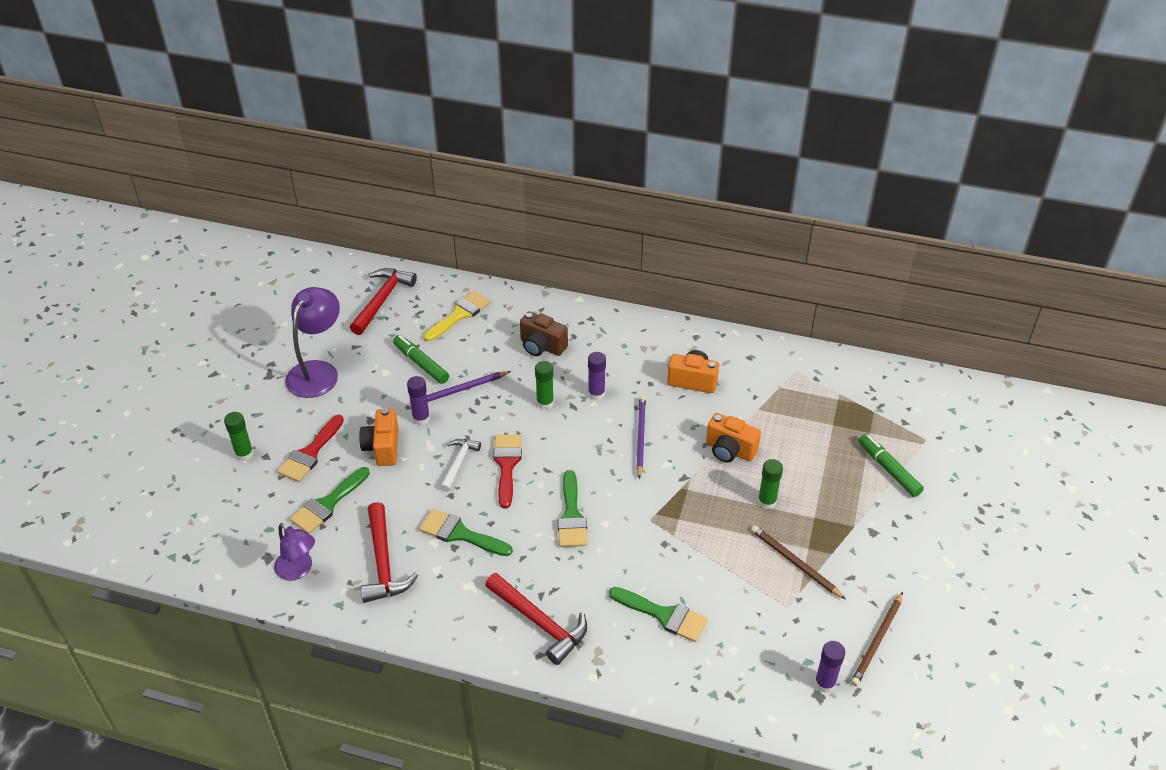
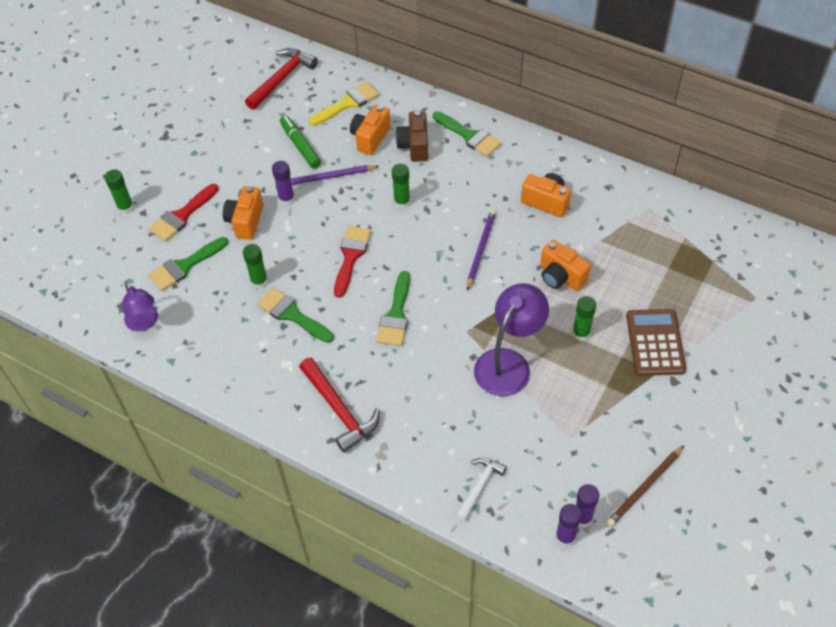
camera: 15 degrees right, 10 degrees up
purple lamp [285,287,340,398] -> purple lamp moved to [474,283,549,396]
red hammer [361,502,418,603] -> none
white hammer [440,439,481,492] -> white hammer moved to [456,458,507,521]
brown camera [520,311,568,356] -> brown camera turned 45 degrees clockwise [395,111,428,162]
purple glue stick [588,352,606,400] -> purple glue stick moved to [555,504,582,547]
green brush [609,587,708,642] -> green brush moved to [433,111,502,157]
brown pencil [751,525,846,599] -> none
green marker [859,434,924,497] -> none
none -> green glue stick [243,244,268,288]
none -> orange camera [350,105,391,155]
none -> brown calculator [626,309,686,376]

